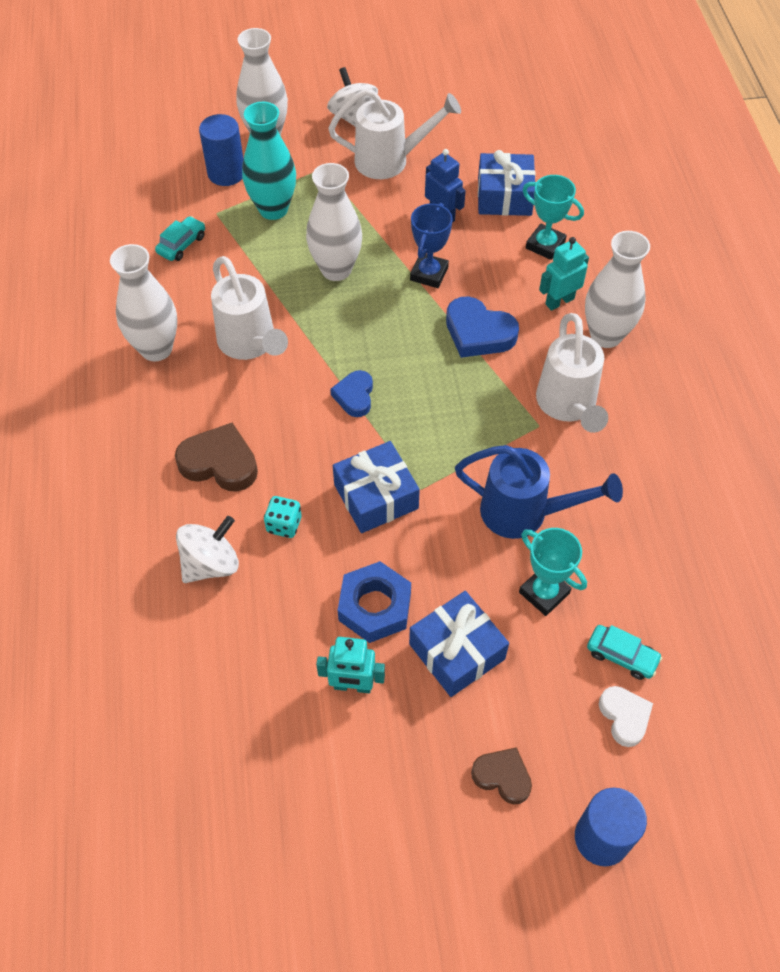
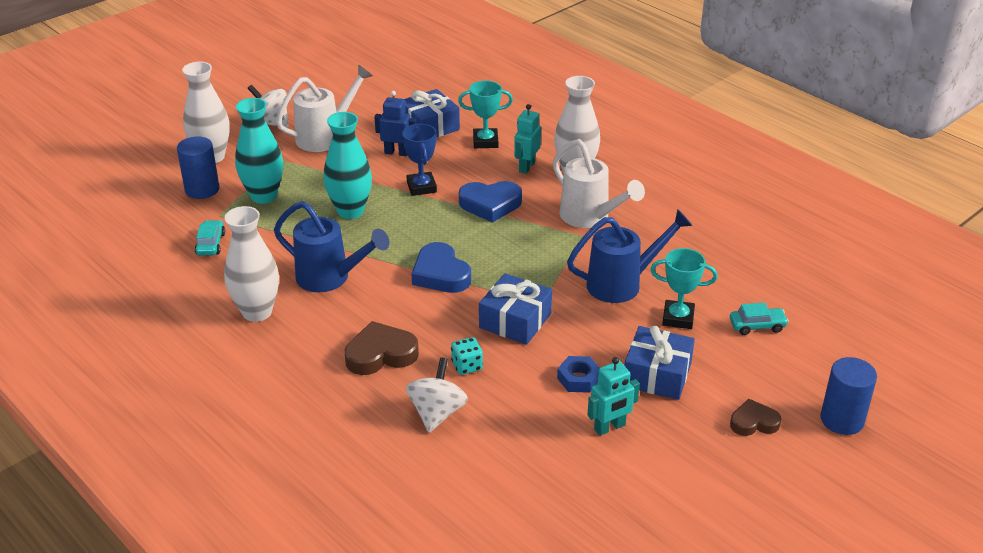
camera: 35 degrees left, 20 degrees down
white watering can [211,256,288,360] -> blue watering can [274,201,389,292]
white vase [306,163,362,281] -> turquoise vase [323,112,372,219]
blue heart [330,370,373,417] -> blue heart [412,242,471,293], size x1.57
blue nut [338,561,411,643] -> blue nut [557,356,600,393], size x0.66
white heart [599,686,653,747] -> none

